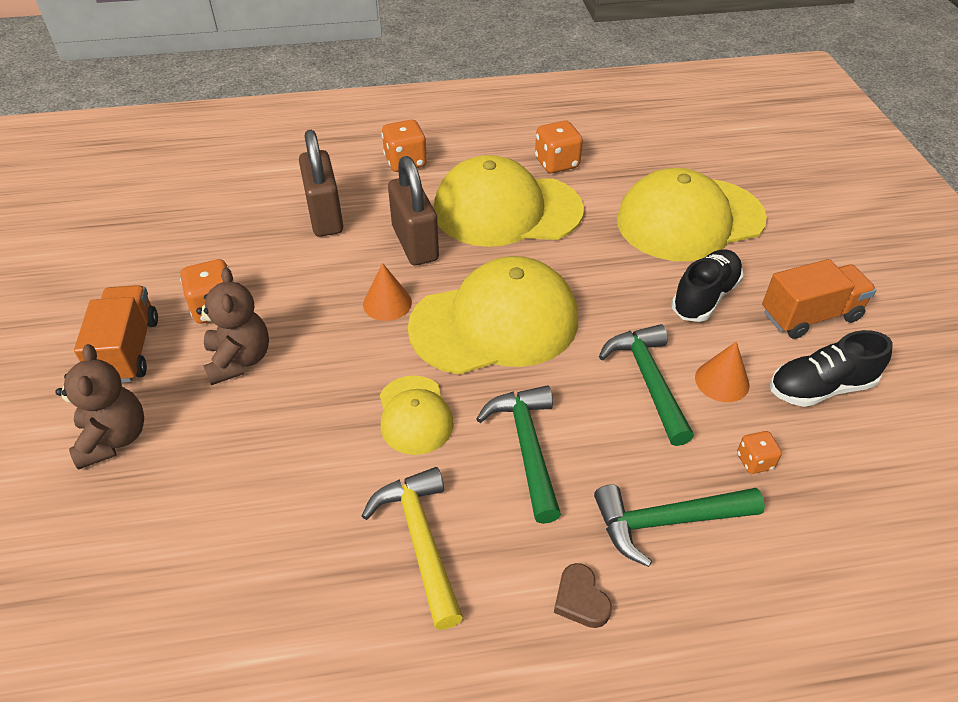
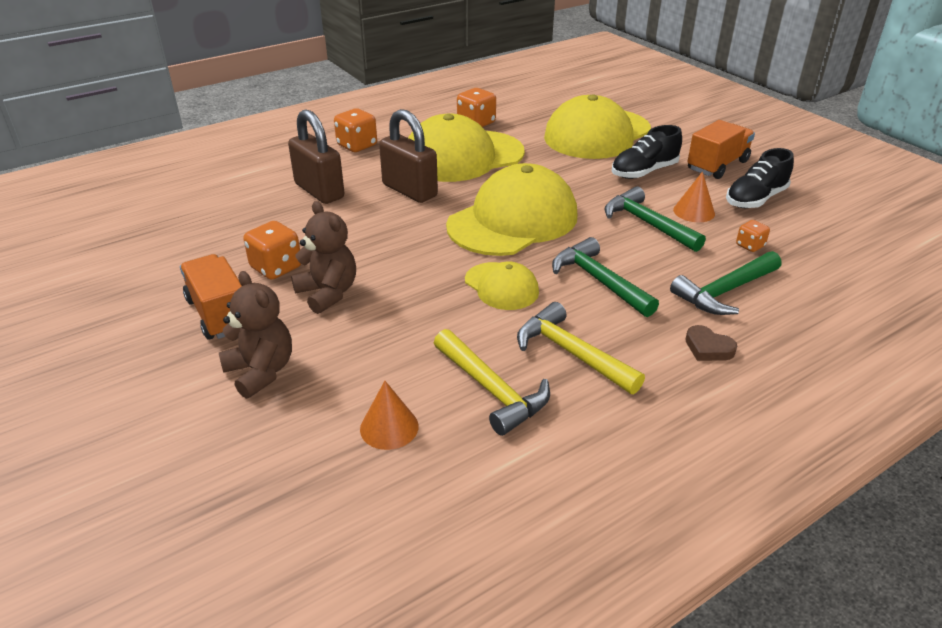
camera: 25 degrees left, 10 degrees down
orange cone [363,263,412,321] -> orange cone moved to [360,381,419,450]
black shoe [671,249,743,322] -> black shoe turned 135 degrees counterclockwise [612,125,682,179]
none -> yellow hammer [434,329,550,436]

